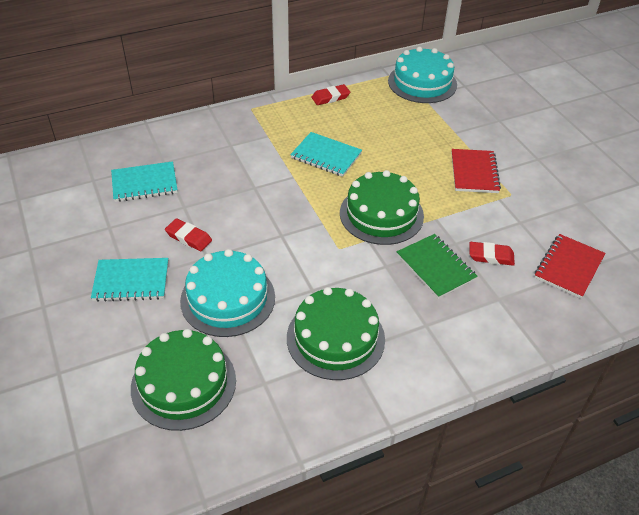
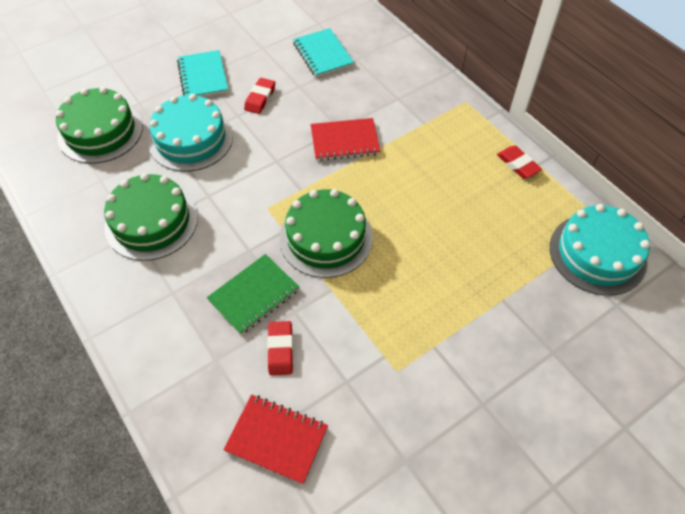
camera: 80 degrees right, 10 degrees up
turquoise notebook [290,132,362,177] -> none
red notebook [451,149,501,193] -> red notebook moved to [311,118,380,161]

